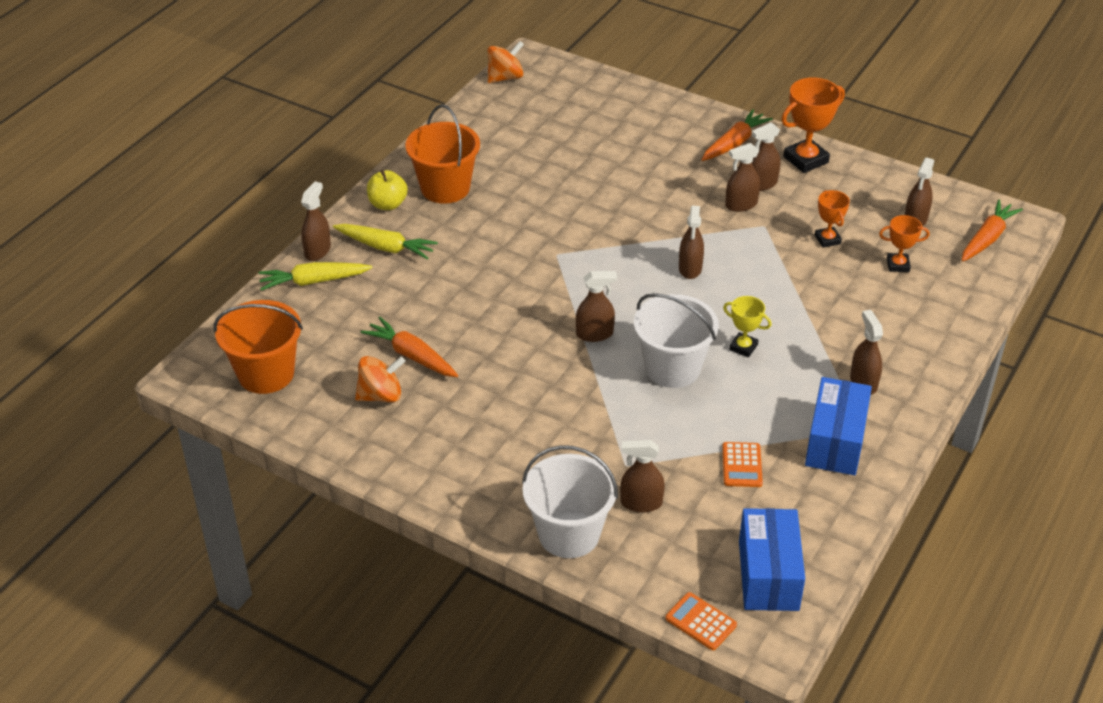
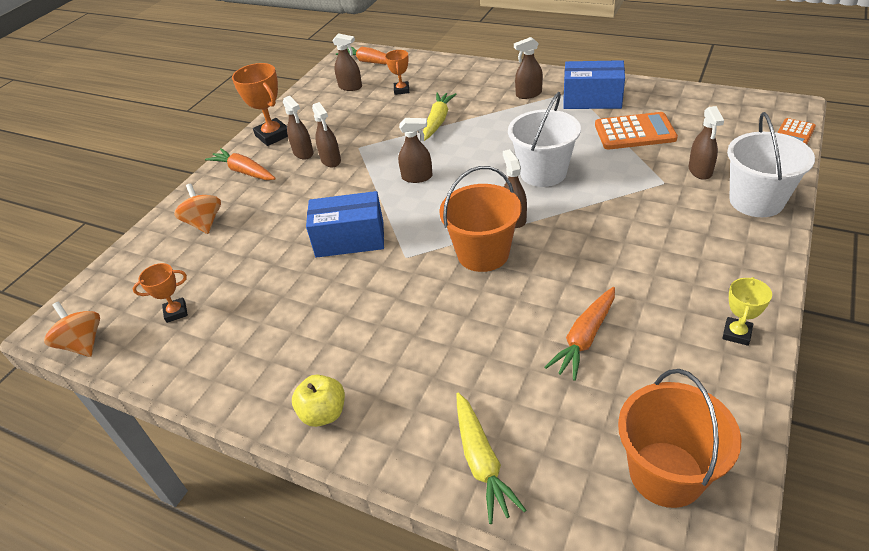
camera: 90 degrees left, 0 degrees up
brown spray bottle [301,181,331,261] -> none
yellow carrot [333,224,438,260] -> yellow carrot moved to [423,93,456,141]
orange spinning top [355,356,405,402] -> orange spinning top moved to [174,184,221,234]
orange bucket [405,104,480,204] -> orange bucket moved to [439,166,521,272]
orange calculator [722,442,763,487] -> orange calculator [595,112,678,150], size x1.72
yellow trophy [723,296,772,357] -> yellow trophy moved to [722,277,772,346]
blue box [739,508,805,611] -> blue box moved to [306,191,384,258]
orange trophy [815,190,850,248] -> orange trophy moved to [133,263,188,323]

